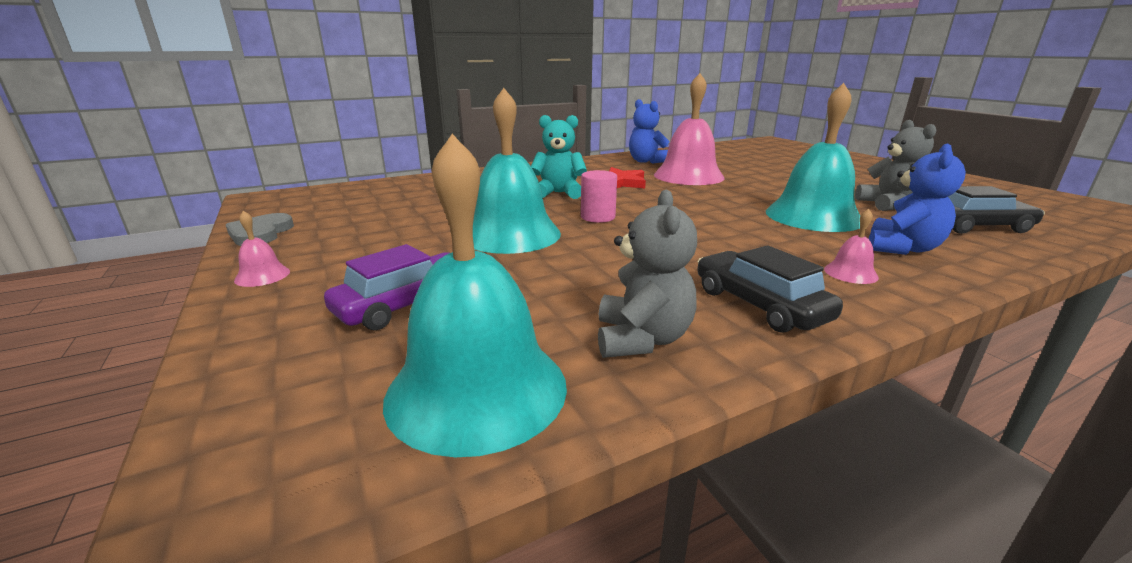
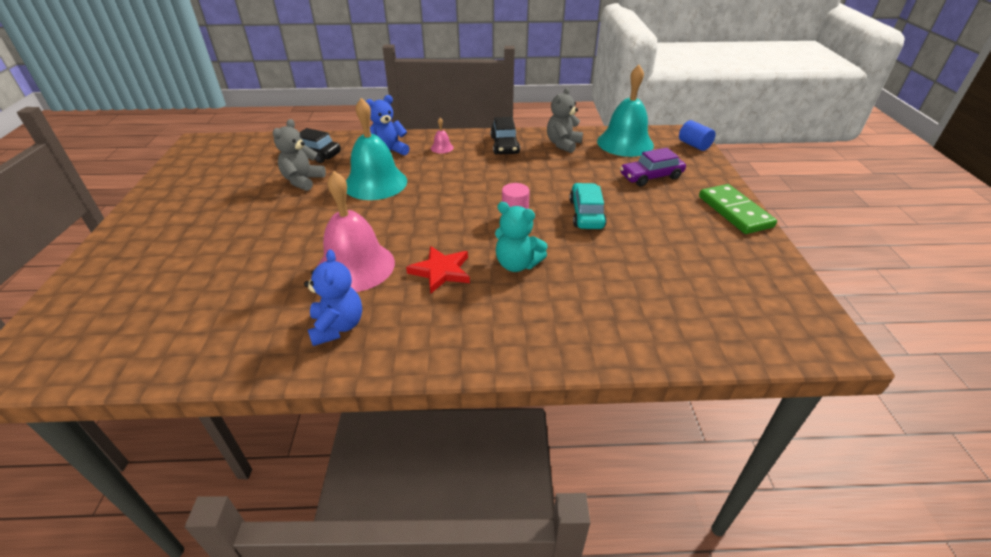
camera: 155 degrees left, 15 degrees up
grey heart [226,213,294,246] -> none
pink bell [234,211,290,287] -> green domino [699,184,777,234]
turquoise bell [473,88,561,254] -> turquoise car [569,183,607,229]
none -> blue cylinder [679,120,716,151]

